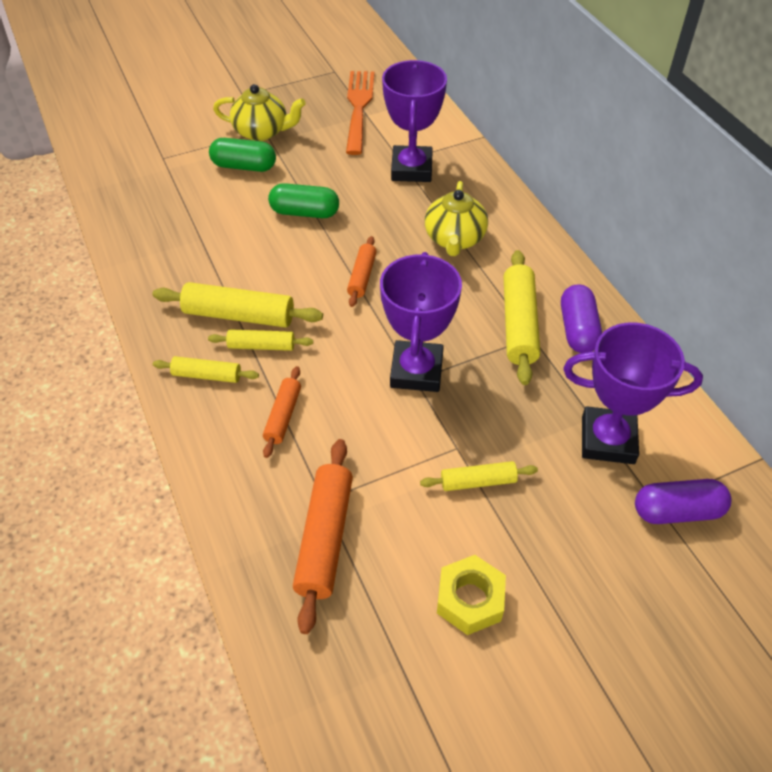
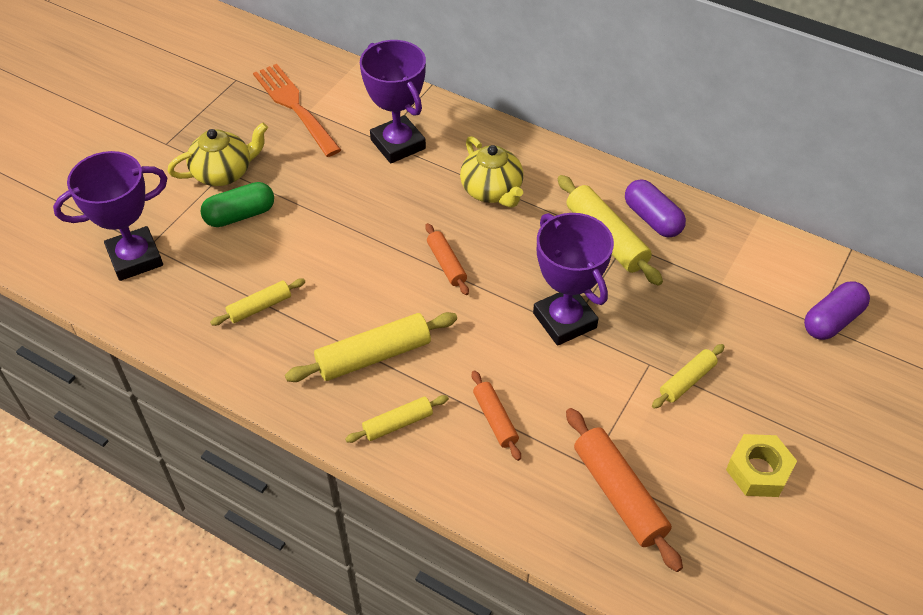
camera: 35 degrees left, 0 degrees up
yellow rolling pin [208,329,313,351] -> yellow rolling pin moved to [210,279,305,326]
green capsule [268,183,339,218] -> none
purple trophy [563,322,703,464] -> purple trophy moved to [53,151,167,281]

